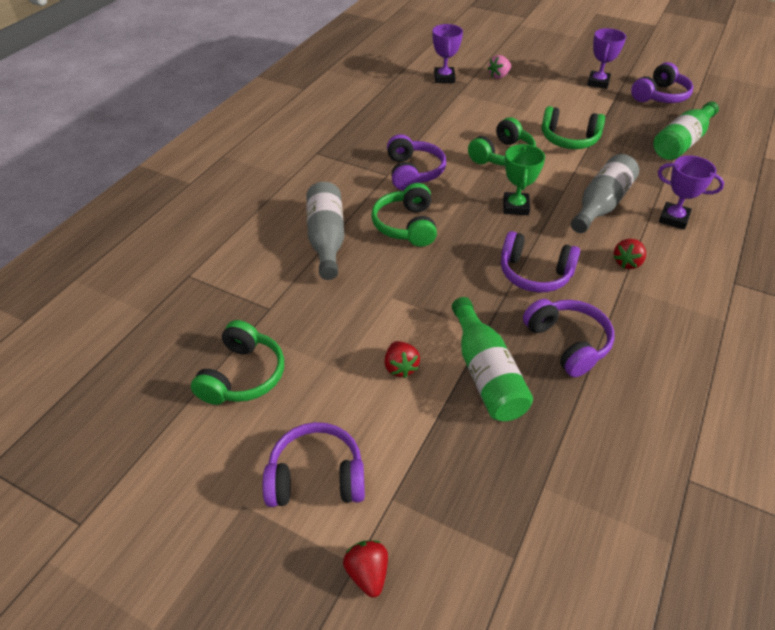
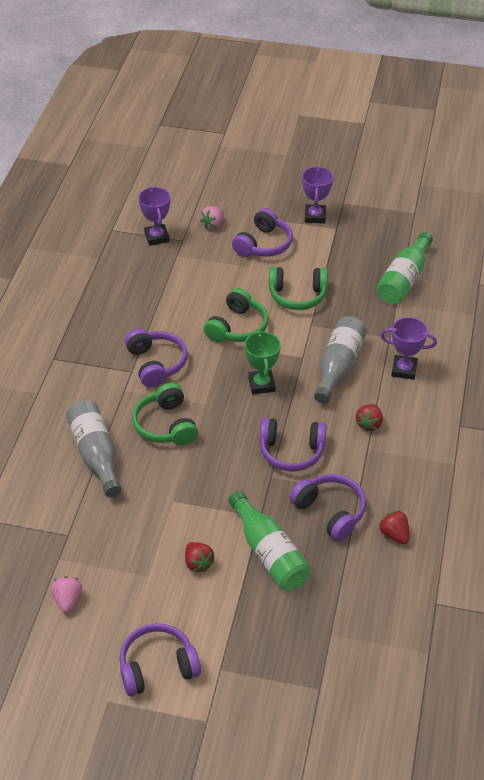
camera: 15 degrees left, 0 degrees up
green headphones [191,320,284,405] -> pink strawberry [51,576,82,613]
red strawberry [343,540,388,598] -> red strawberry moved to [379,511,410,544]
purple headphones [631,62,694,103] -> purple headphones moved to [232,208,293,257]

